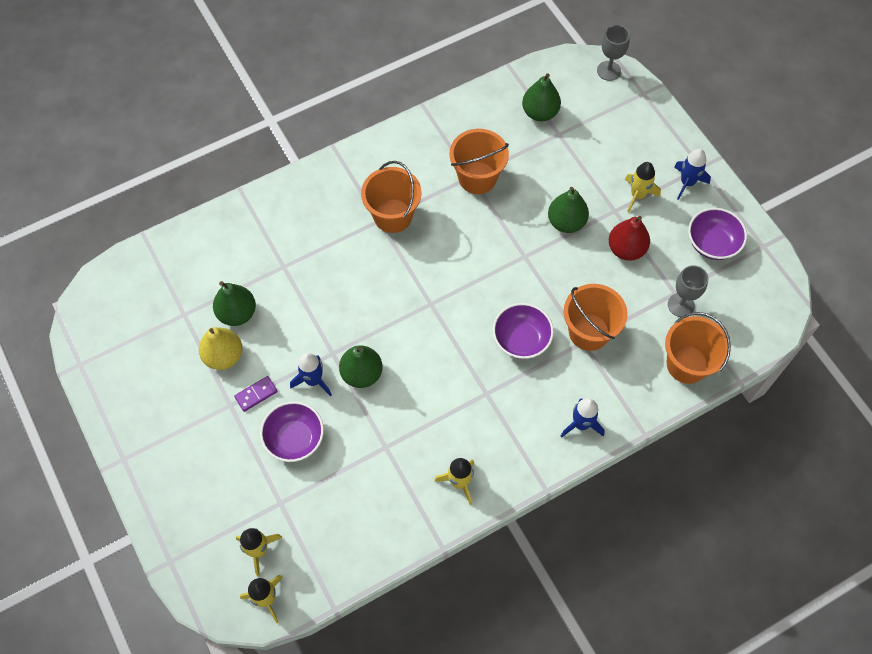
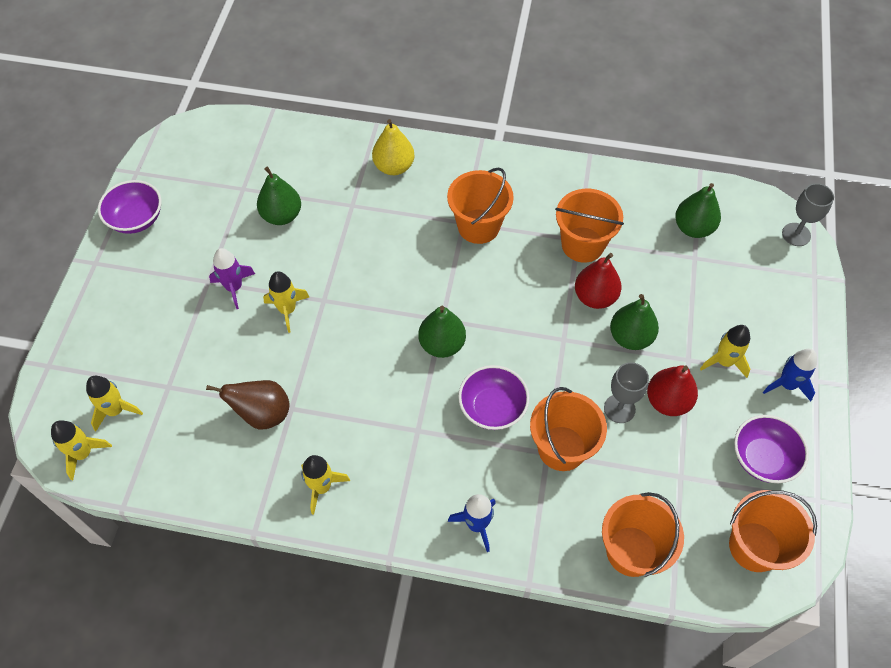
camera: 40 degrees right, 5 degrees down
yellow pear [199,327,243,370] -> yellow pear moved to [372,119,415,175]
purple domino [234,376,278,412] -> purple rocket [209,248,255,309]
purple bowl [260,401,324,462] -> purple bowl moved to [98,180,162,234]
blue rocket [290,353,332,396] -> yellow rocket [263,271,309,333]
green pear [339,345,383,388] -> green pear moved to [418,306,466,358]
grey goblet [668,265,708,317] -> grey goblet moved to [604,362,649,423]
none -> brown pear [206,380,290,429]
none -> red pear [575,253,622,309]
none -> orange bucket [729,490,817,572]

